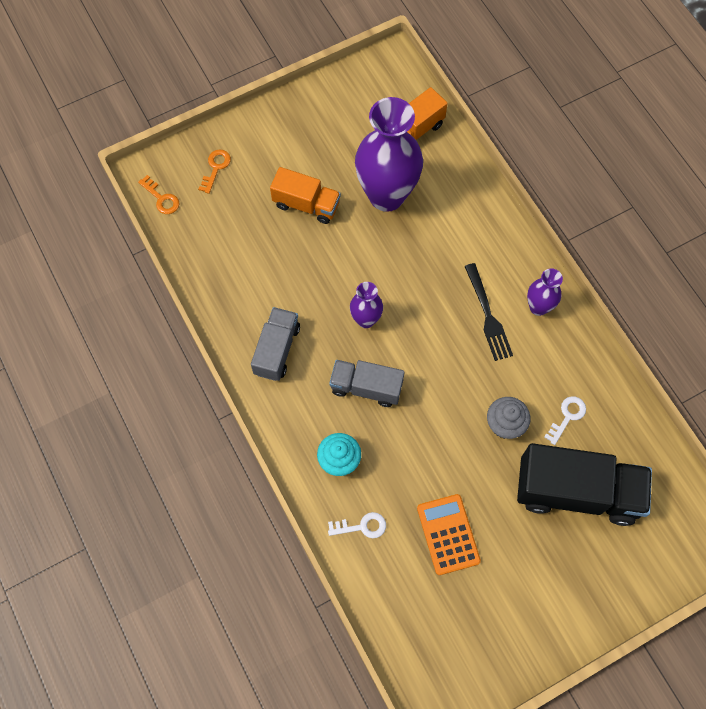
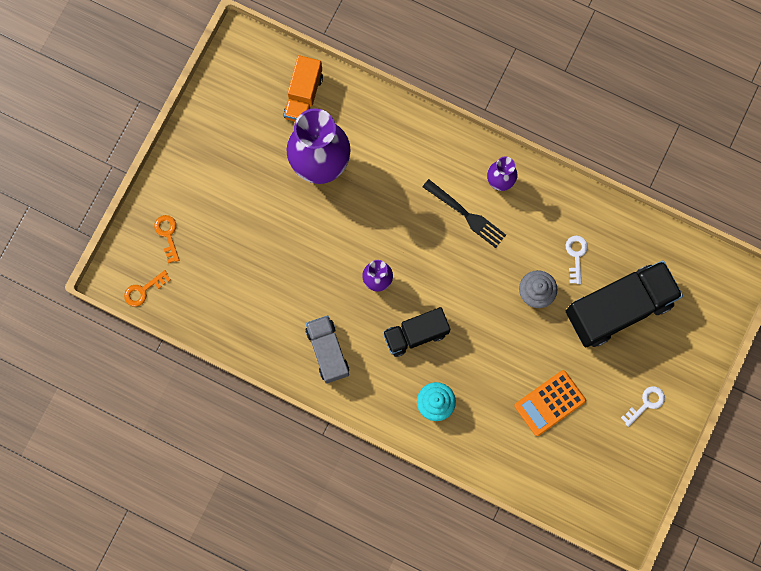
camera: 35 degrees left, 10 degrees up
orange key [138,175,179,214] -> orange key turned 135 degrees clockwise [124,270,171,307]
orange truck [270,167,341,224] -> none
white key [328,512,386,538] -> white key moved to [621,386,665,427]
grey truck [329,360,405,407] -> black truck [383,307,450,357]
orange calculator [417,494,481,575] -> orange calculator turned 75 degrees counterclockwise [514,370,586,436]

